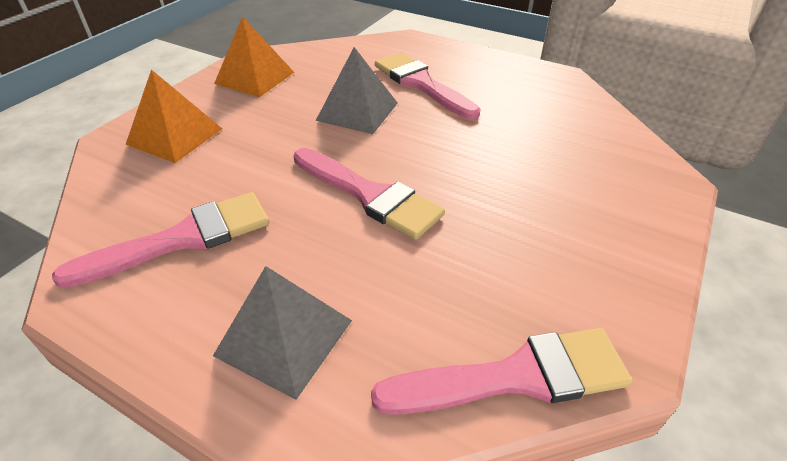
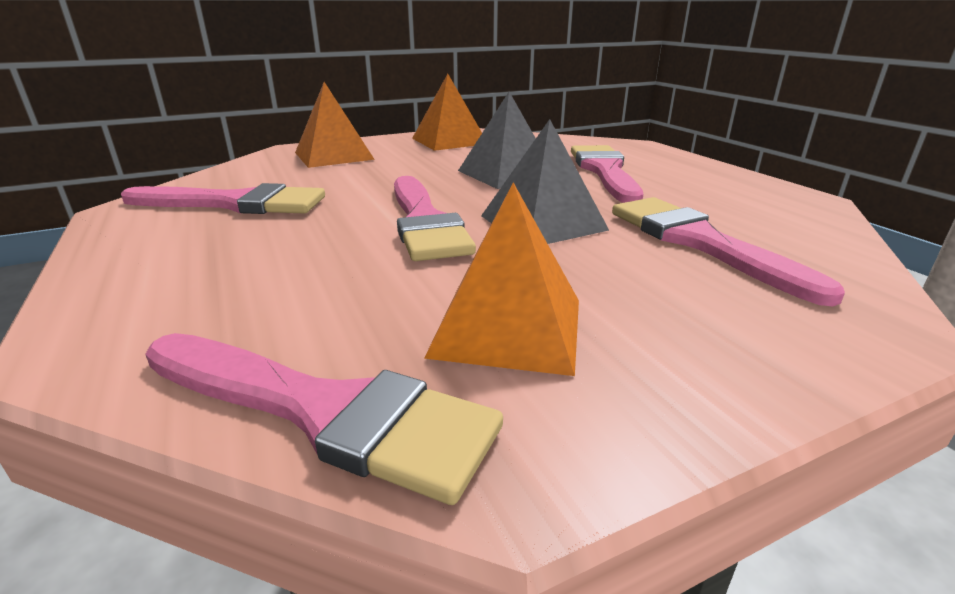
camera: 35 degrees right, 15 degrees down
grey pyramid [213,266,352,400] -> grey pyramid moved to [481,119,609,244]
none -> orange pyramid [424,182,579,376]
none -> pink brush [612,197,845,306]

